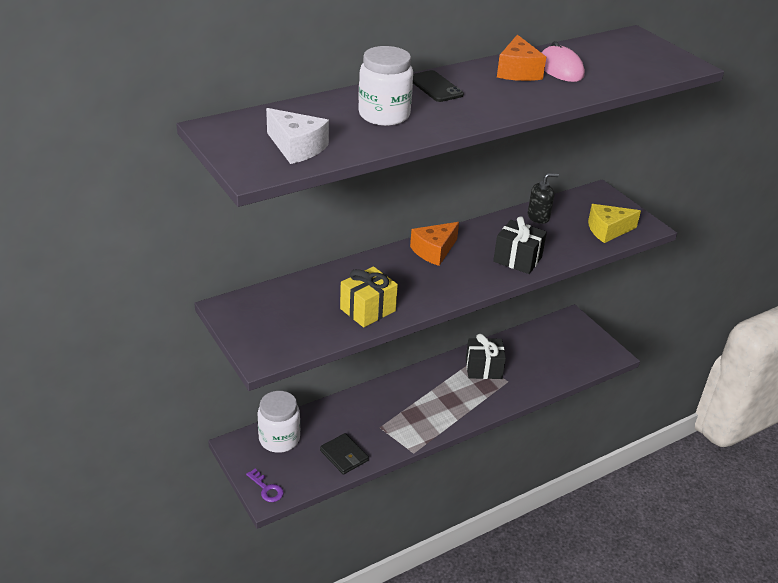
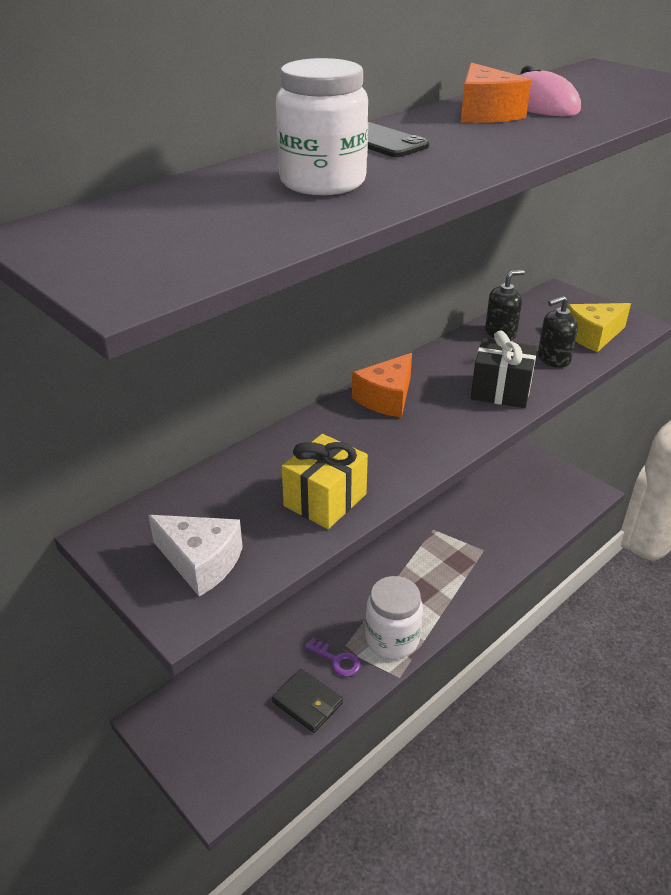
camera: 10 degrees left, 0 degrees up
purple key [246,469,284,502] -> purple key moved to [304,637,361,677]
white jar [257,391,300,453] -> white jar moved to [366,576,423,659]
white cheese [266,108,329,164] -> white cheese moved to [148,515,243,597]
black gift [466,334,506,379] -> none
none -> black soap dispenser [538,296,578,368]

